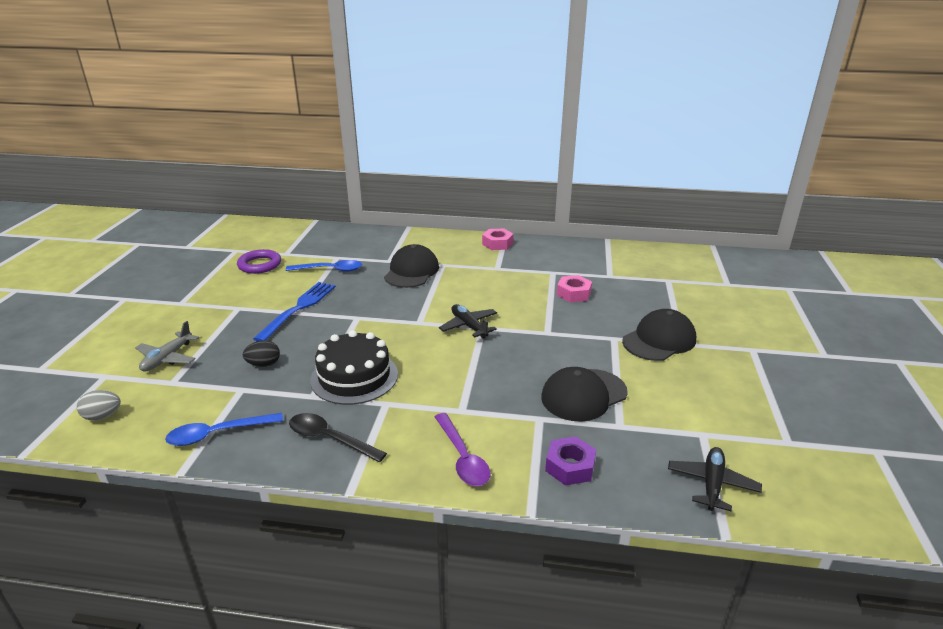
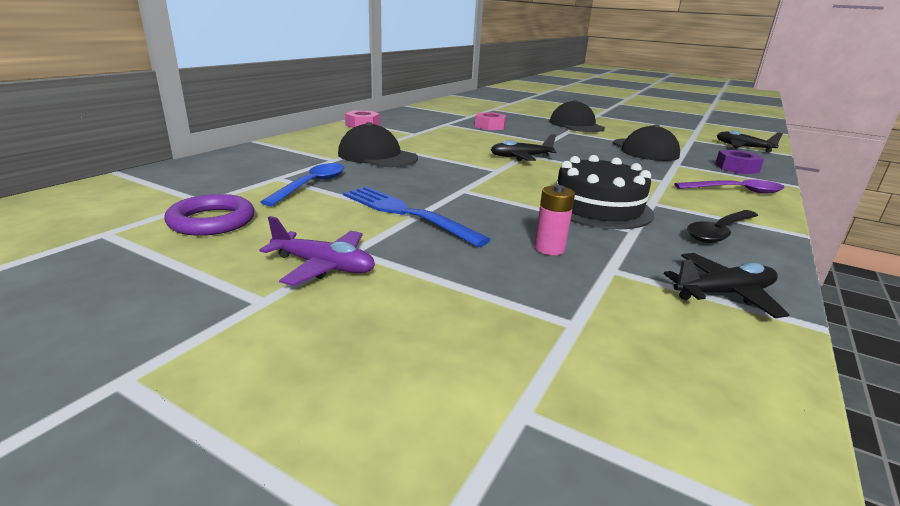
camera: 70 degrees left, 5 degrees down
grey egg [77,390,121,420] -> none
grey plane [135,321,199,372] -> none
blue spoon [165,413,283,446] -> black plane [664,253,790,318]
black egg [243,340,280,367] -> pink battery [534,185,575,255]
none -> purple plane [260,216,375,286]

